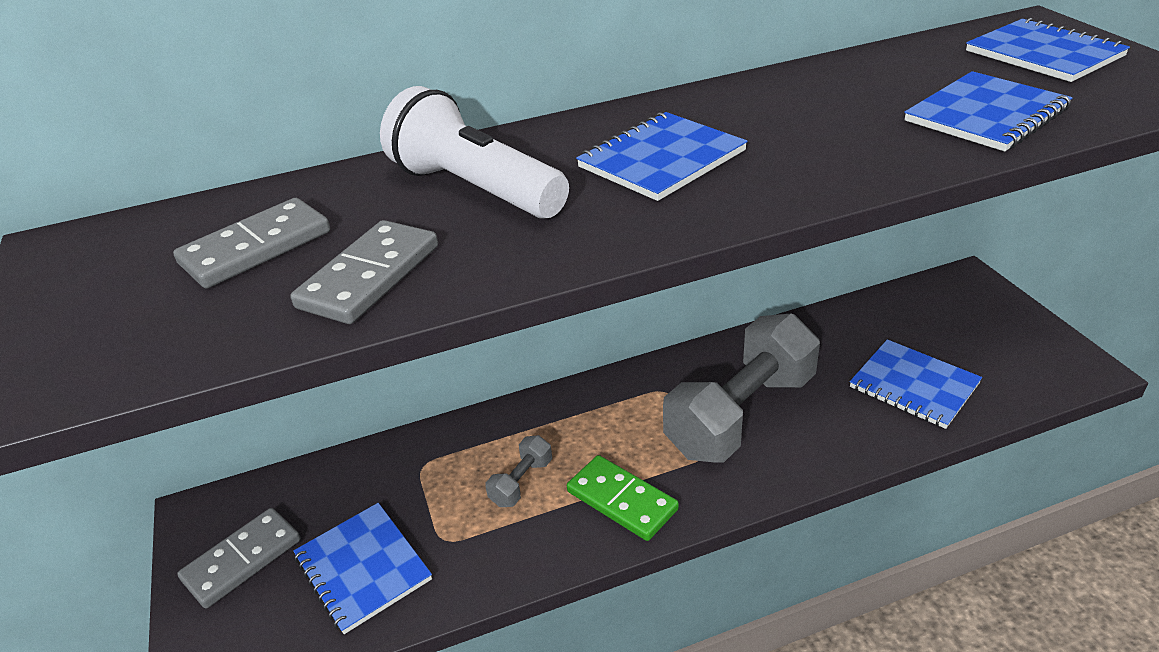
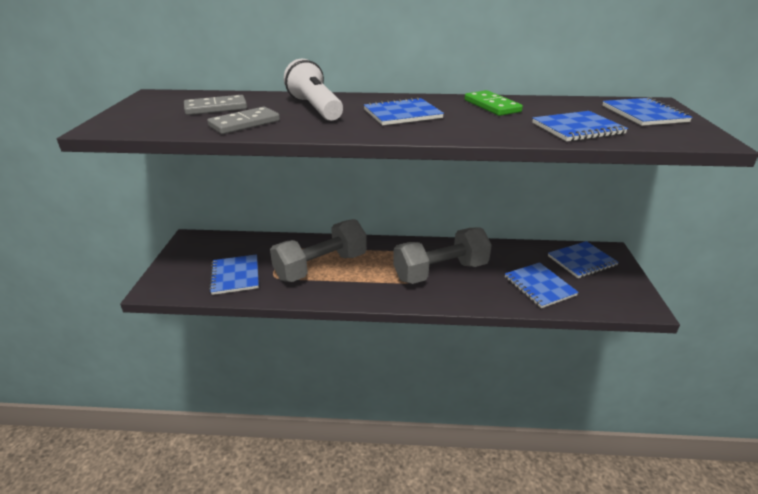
camera: 20 degrees right, 5 degrees down
grey domino [177,508,301,608] -> none
grey dumbbell [486,435,552,507] -> grey dumbbell [270,219,367,282], size x2.41
green domino [567,455,679,541] -> green domino moved to [464,90,523,116]
none -> blue notebook [548,241,619,278]

